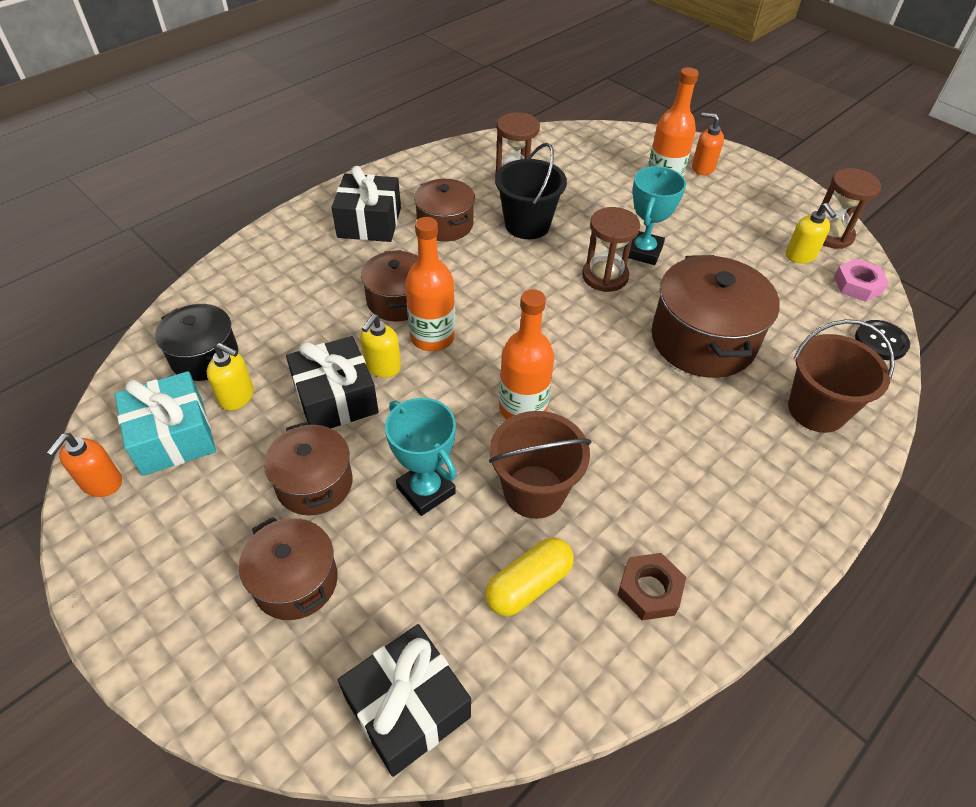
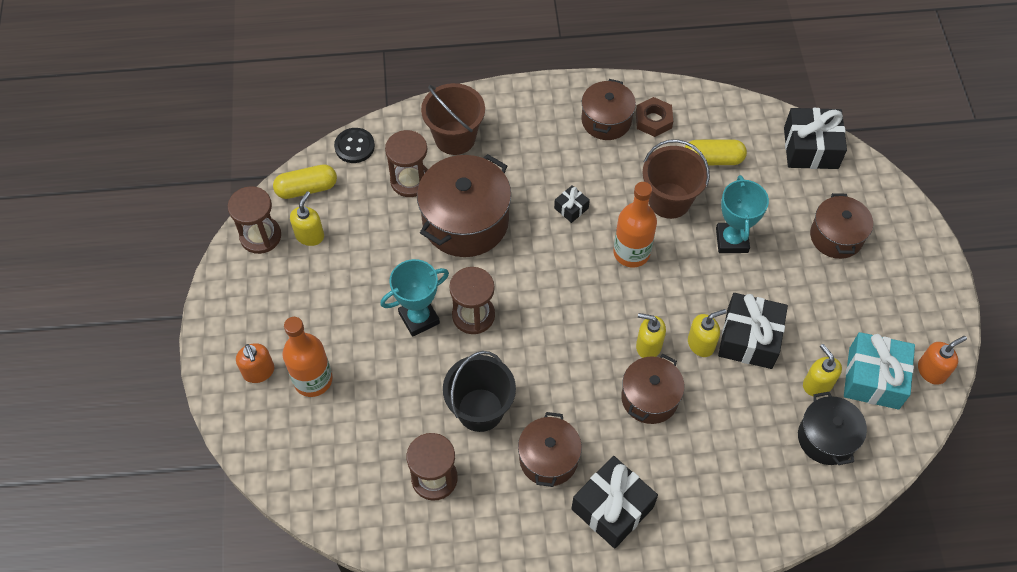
camera: 140 degrees left, 10 degrees up
brown pot [264,422,353,516] -> brown pot moved to [581,79,636,140]
orange bottle [405,217,455,351] -> yellow soap dispenser [636,313,666,358]
pink nut [834,259,889,302] -> yellow capsule [273,164,337,199]
none -> brown hourglass [385,130,428,197]
none -> black gift [554,185,590,223]

